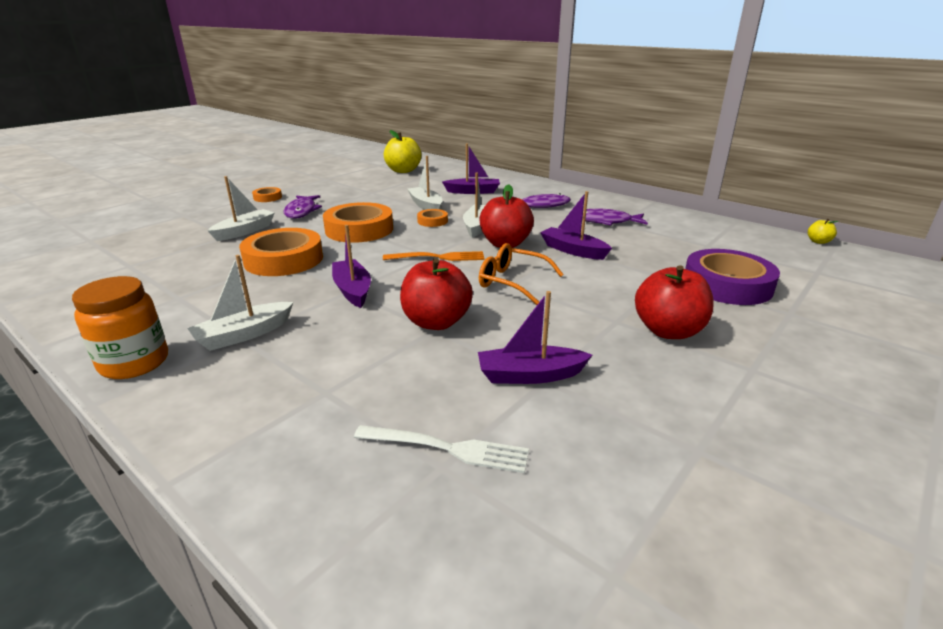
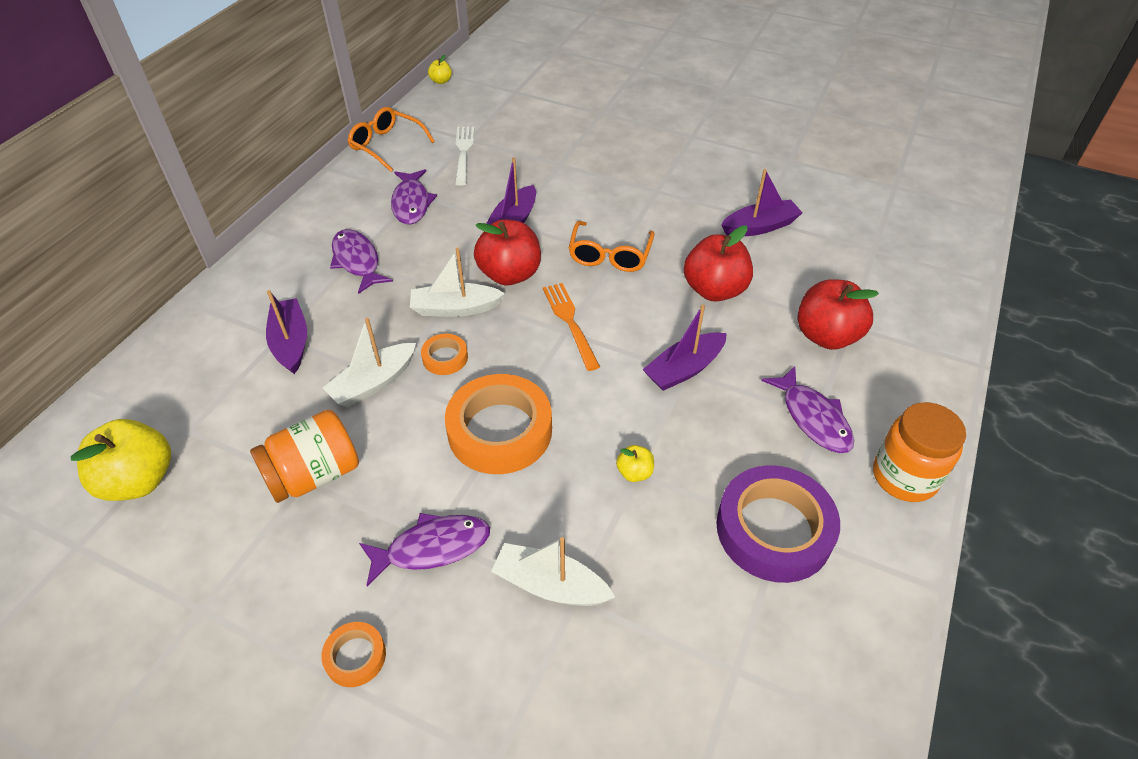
camera: 105 degrees left, 20 degrees up
white boat [187,255,293,351] -> purple fish [761,366,854,453]
orange tape [239,228,323,276] -> yellow apple [616,445,654,482]
white fork [354,425,529,473] -> white fork moved to [455,126,474,186]
purple boat [478,291,592,384] -> purple boat turned 90 degrees counterclockwise [721,169,803,236]
red apple [635,265,714,339] -> red apple moved to [797,279,879,350]
purple tape [685,249,780,305] -> purple tape moved to [716,465,840,583]
none -> orange jar [250,410,359,503]
none -> orange glasses [348,107,435,172]

